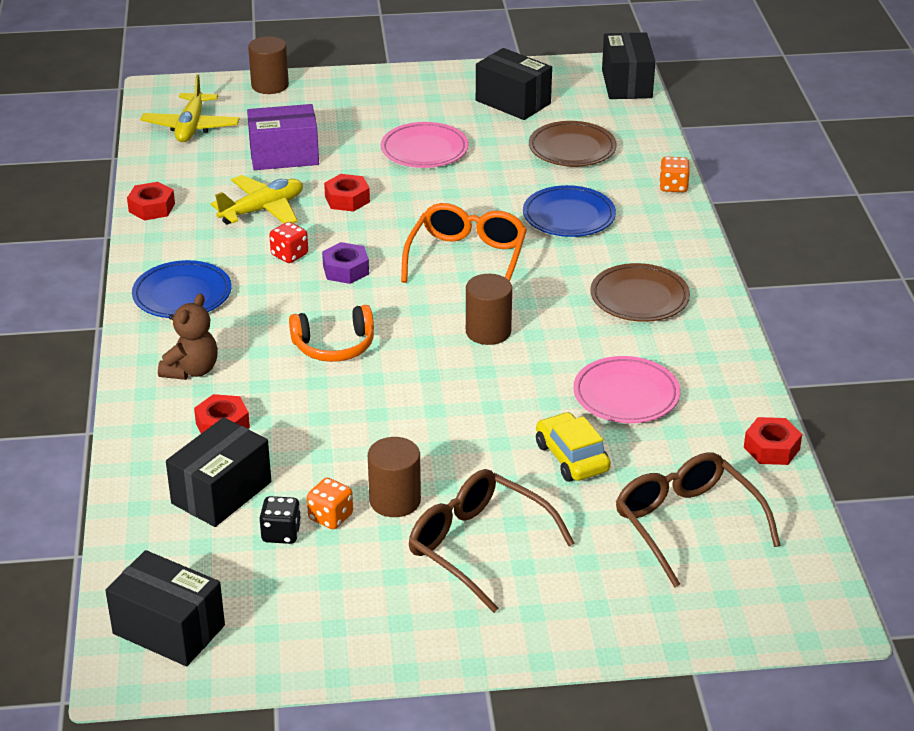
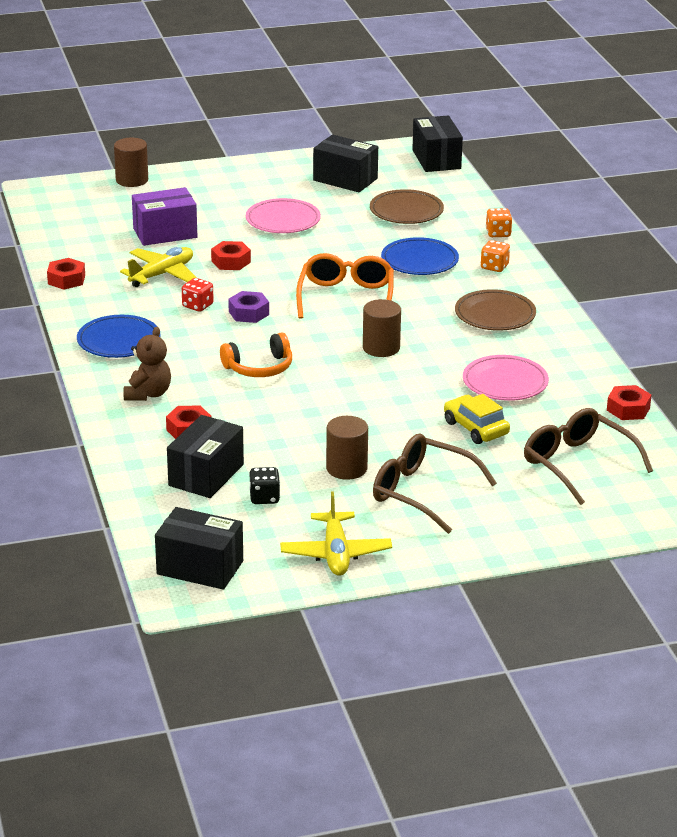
camera: 10 degrees left, 5 degrees down
yellow plane [140,74,240,142] -> yellow plane moved to [280,492,392,576]
orange dice [307,478,353,529] -> orange dice moved to [481,240,510,272]

